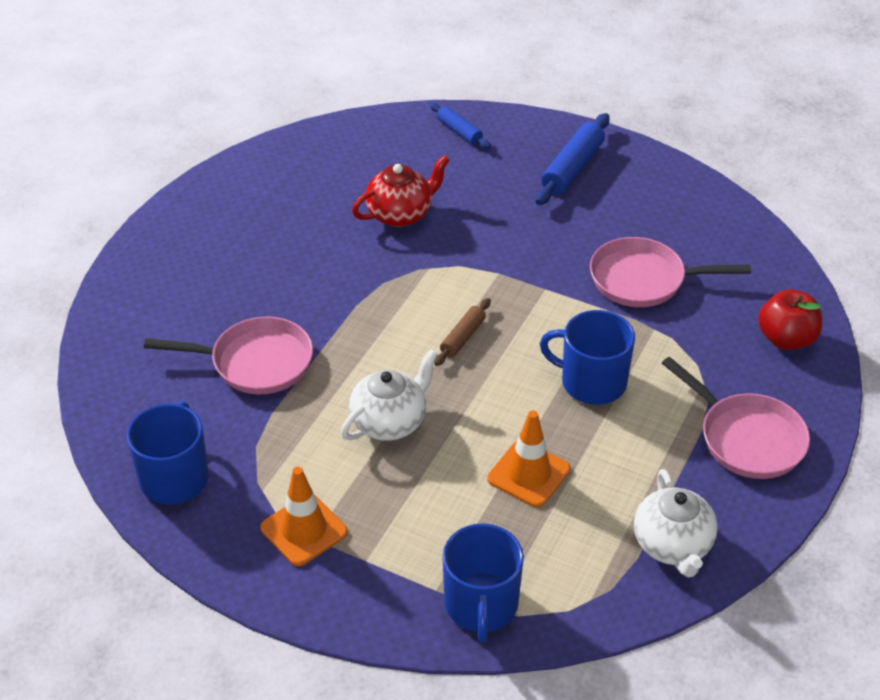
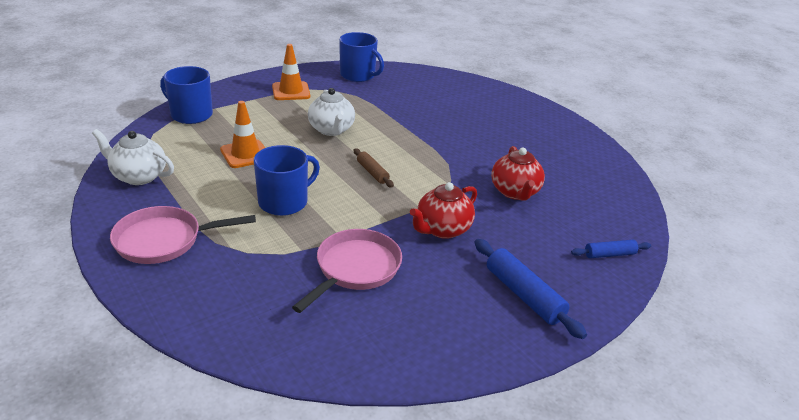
camera: 115 degrees right, 10 degrees down
pink pan [144,317,313,394] -> none
red apple [758,289,822,350] -> none
none -> red teapot [410,182,477,239]

